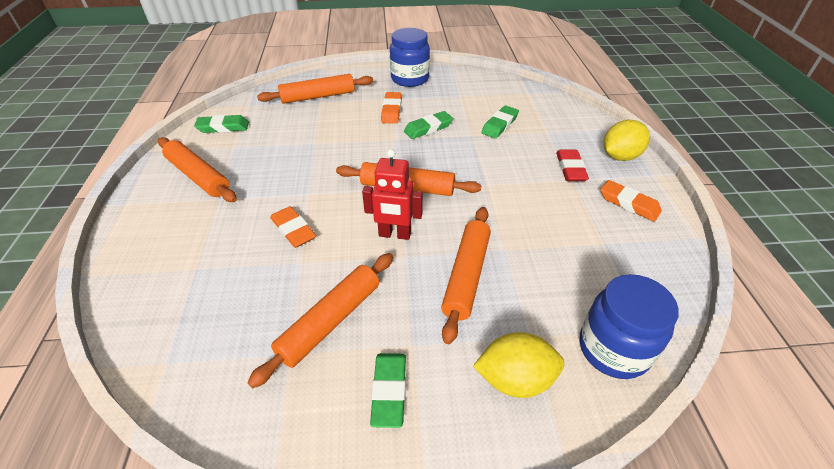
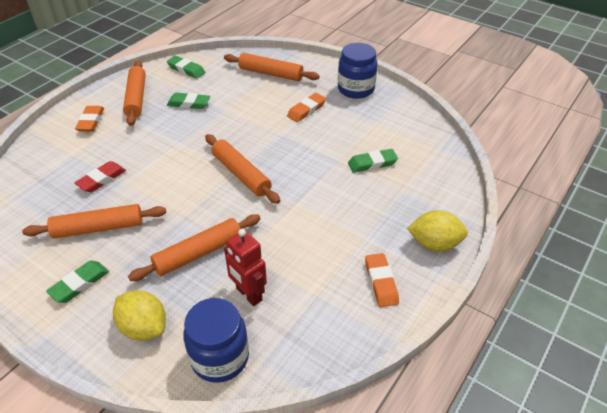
camera: 40 degrees right, 0 degrees up
orange eraser [270,206,316,248] -> orange eraser moved to [75,106,104,131]
red robot [362,149,423,240] -> red robot moved to [224,229,267,306]
green eraser [404,111,453,139] -> green eraser moved to [167,93,210,109]
red eraser [556,150,589,181] -> red eraser moved to [74,161,126,193]

